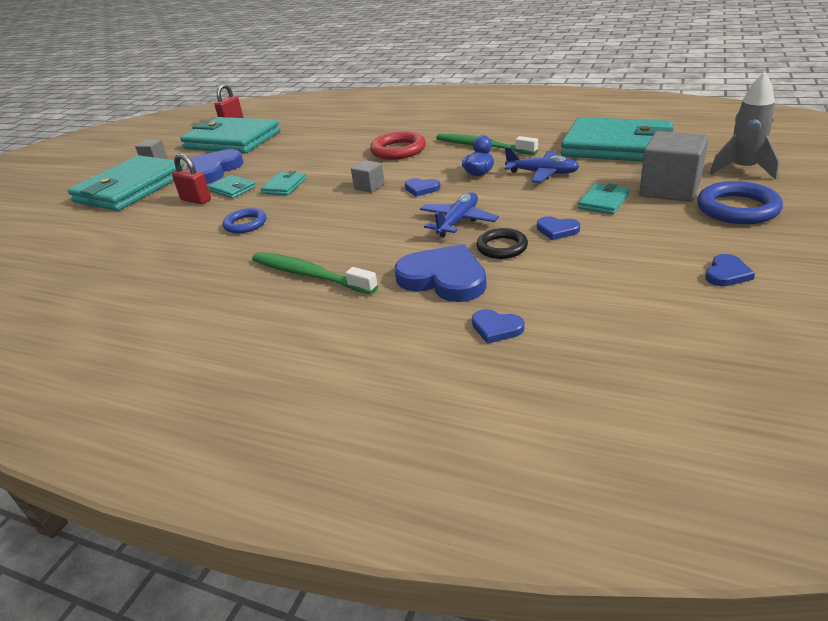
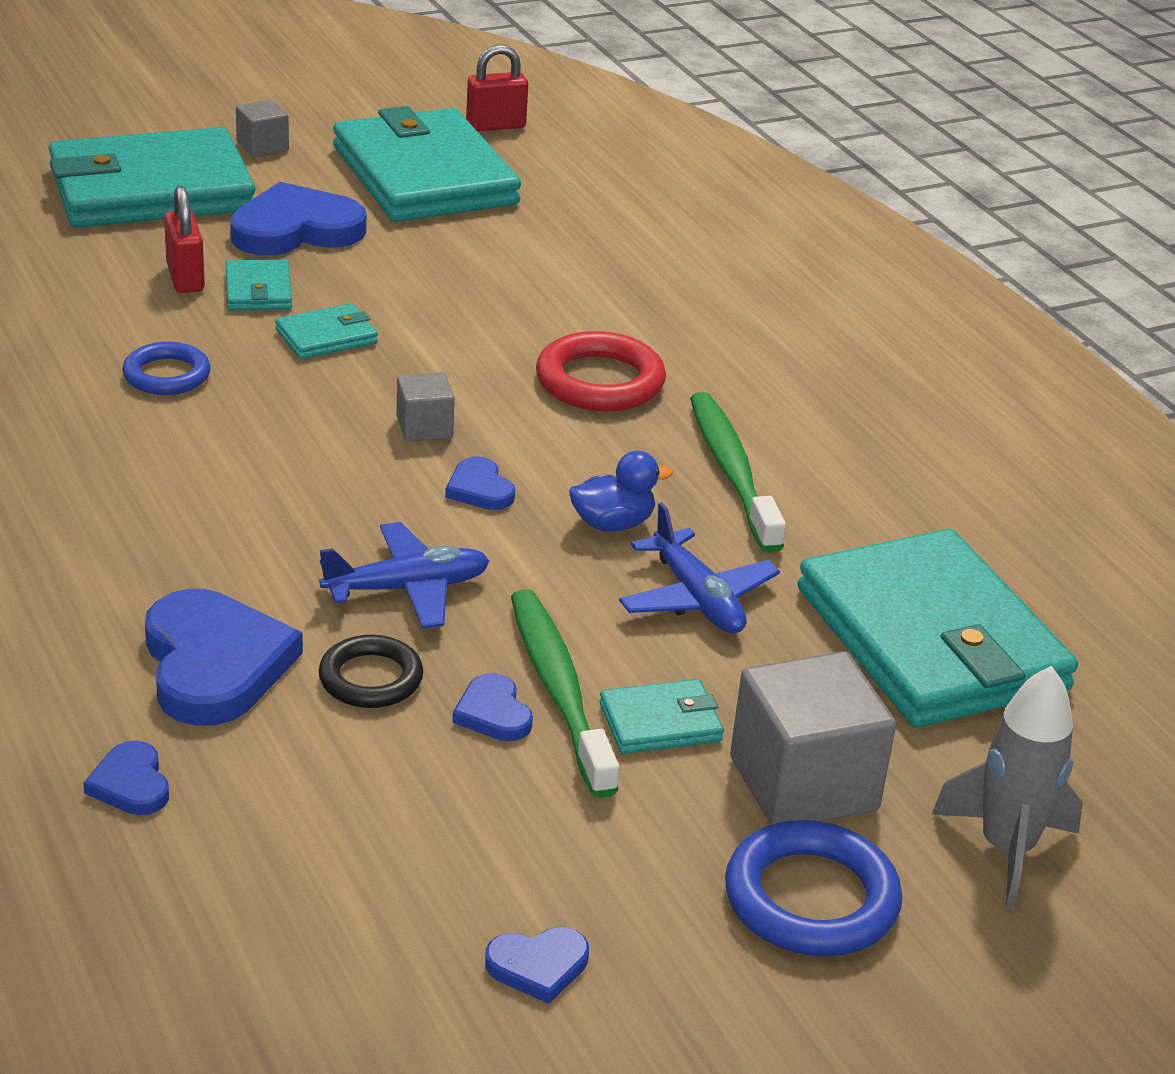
camera: 35 degrees right, 0 degrees up
green toothbrush [252,252,378,294] -> green toothbrush moved to [511,589,619,798]

